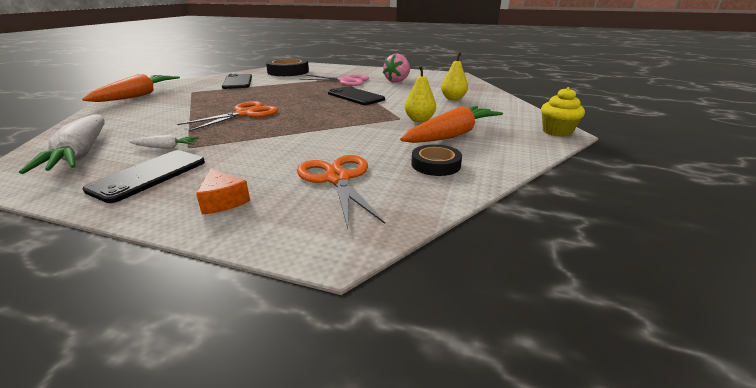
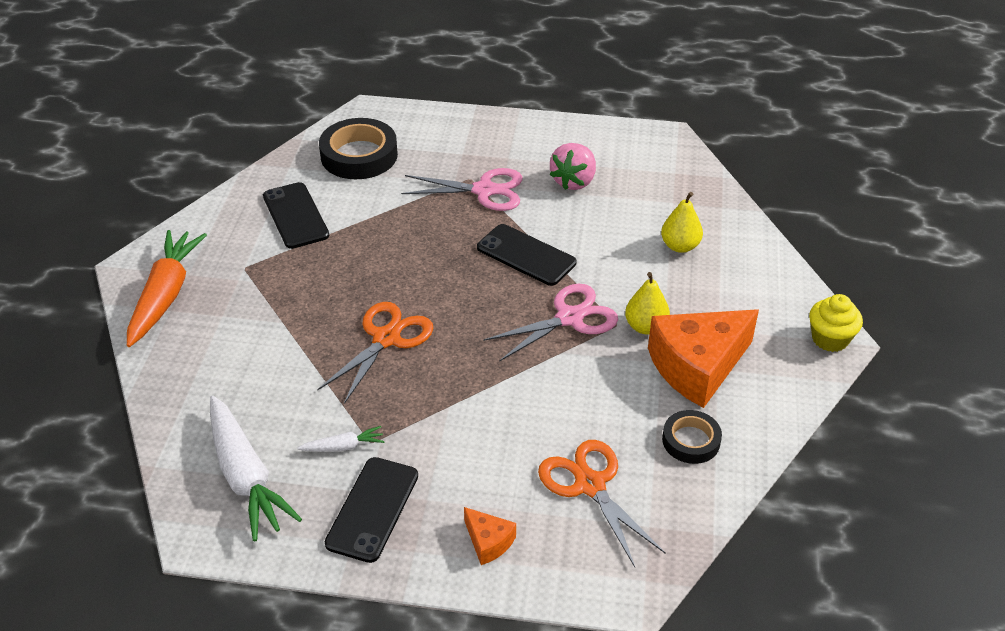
camera: 10 degrees left, 15 degrees up
orange carrot [400,106,503,143] -> orange cheese [648,309,759,408]
none -> pink scissors [483,284,618,362]

